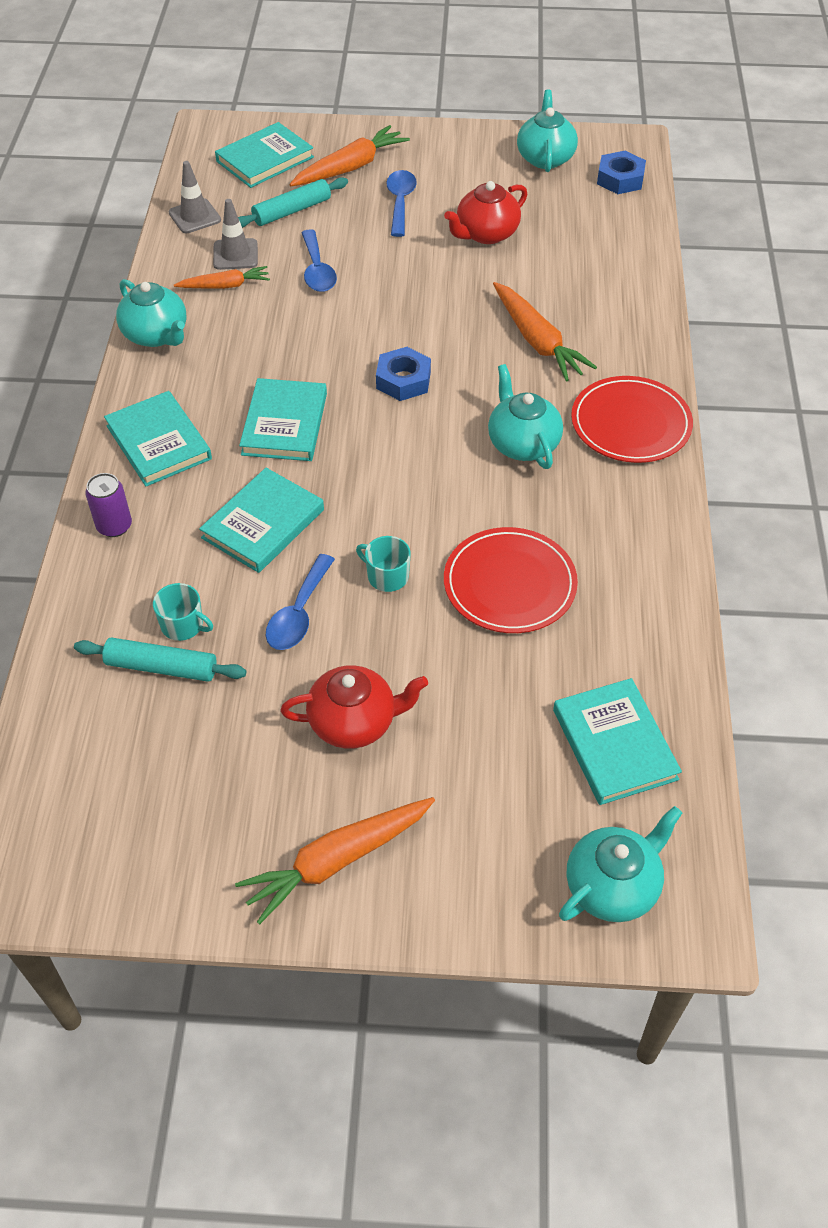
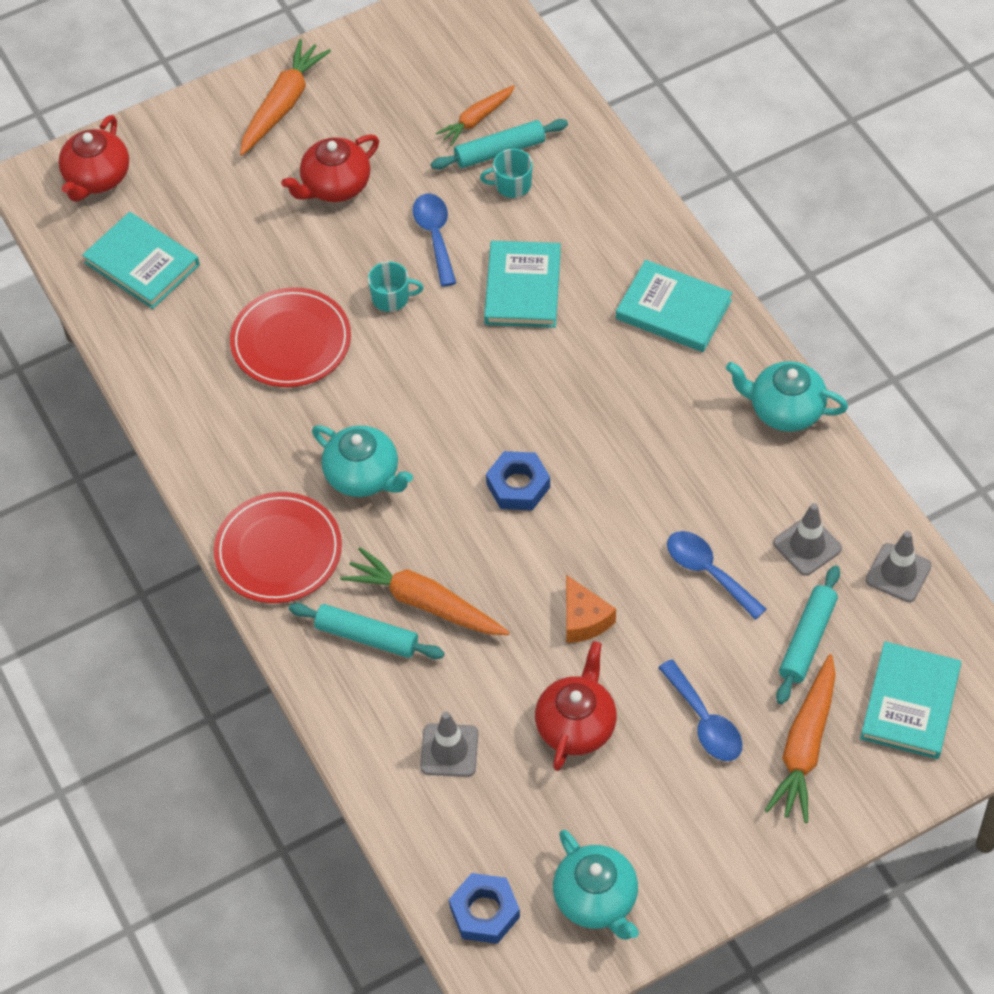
camera: 150 degrees right, 5 degrees up
purple can [85,473,132,537] -> none
orange carrot [174,266,270,289] -> orange carrot moved to [436,85,515,146]
turquoise book [239,378,327,461] -> none
turquoise teapot [559,806,682,922] -> red teapot [58,115,129,202]
none -> turquoise rolling pin [289,603,444,659]
none -> grey traffic cone [420,712,478,777]
none -> orange cheese [566,575,616,643]

